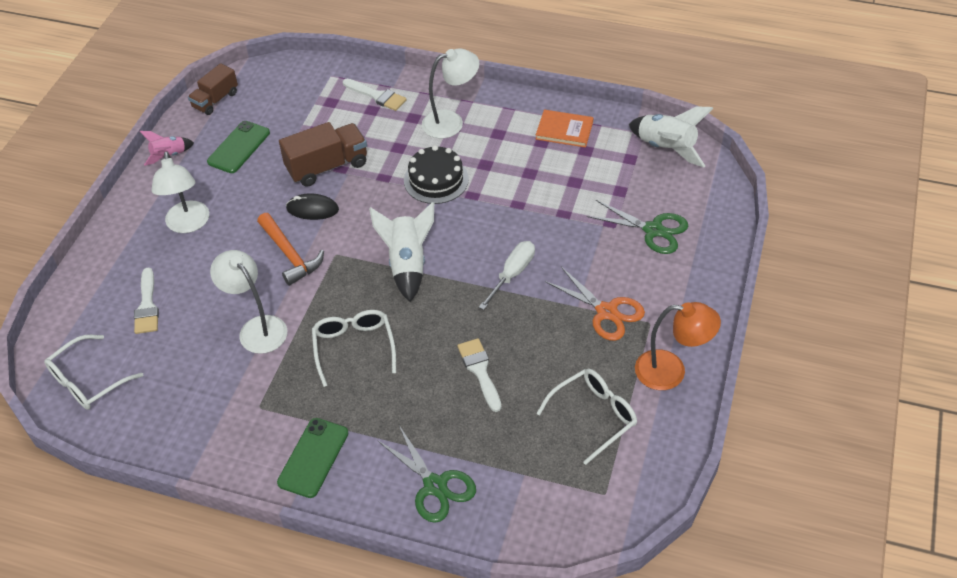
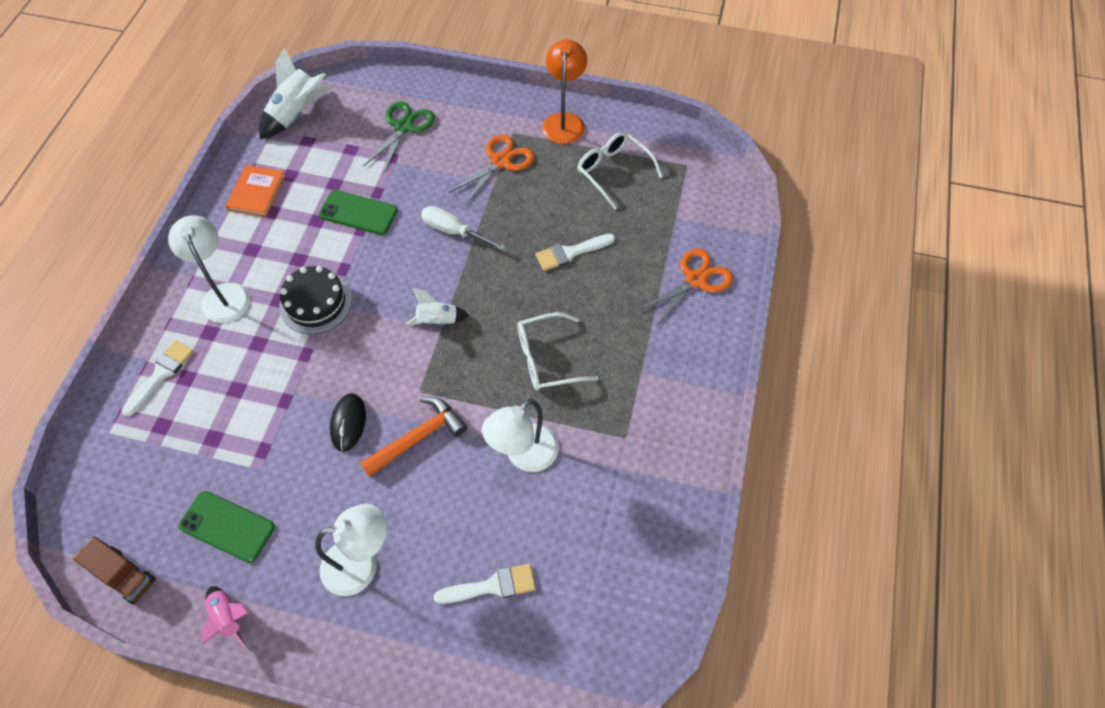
camera: 95 degrees left, 10 degrees up
white glasses [44,335,143,410] -> none
green phone [277,418,348,498] -> green phone moved to [319,190,398,235]
brown truck [279,122,367,187] -> none
white rocket [369,202,434,302] -> white rocket [406,288,469,325], size x0.59
green scissors [377,426,476,523] -> orange scissors [638,248,733,327]

